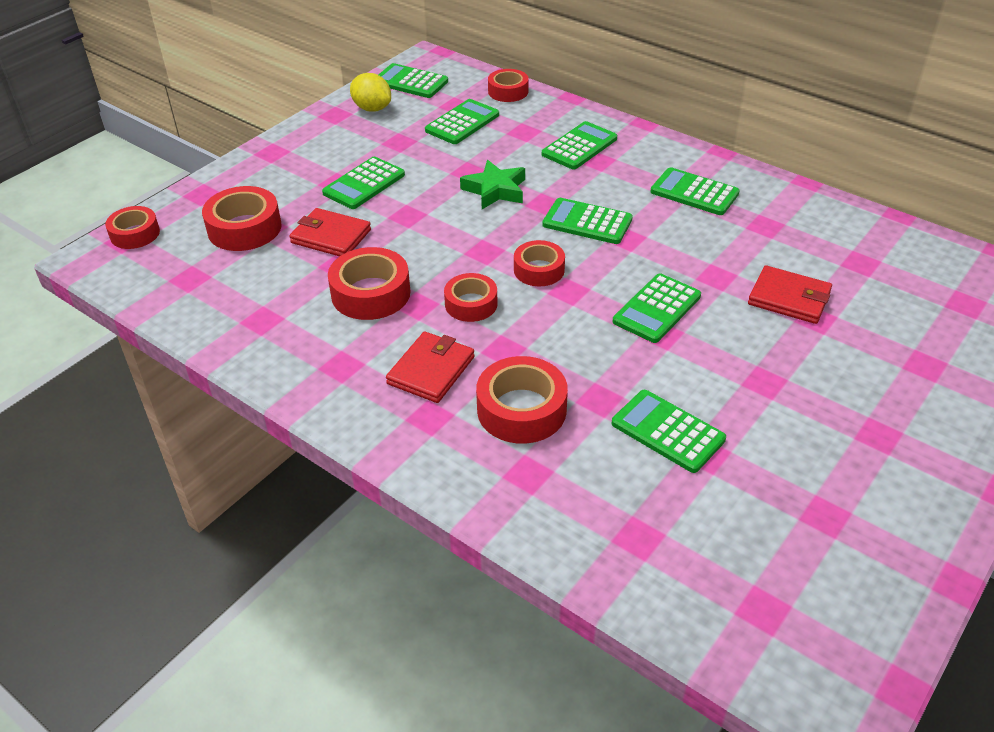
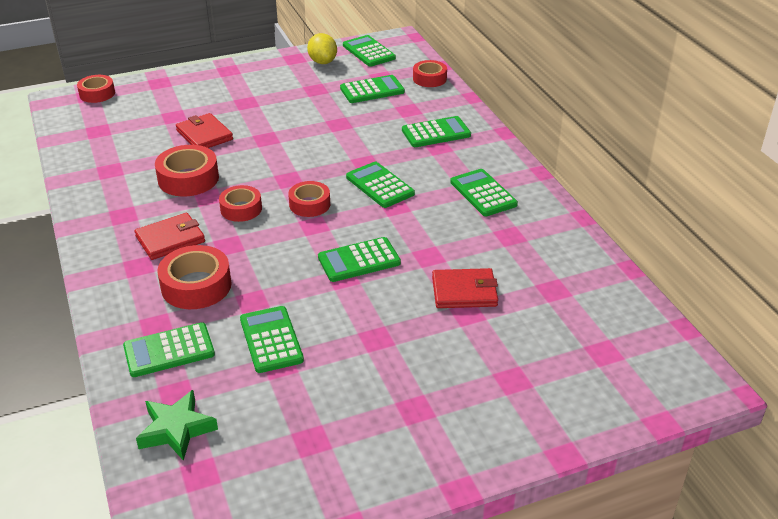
camera: 30 degrees right, 5 degrees down
red tape [202,186,281,251] -> none
green calculator [322,157,405,209] -> green calculator moved to [123,322,215,377]
green star [460,160,525,209] -> green star moved to [136,390,218,461]
red wallet [748,265,832,324] -> red wallet turned 60 degrees counterclockwise [432,268,498,308]

